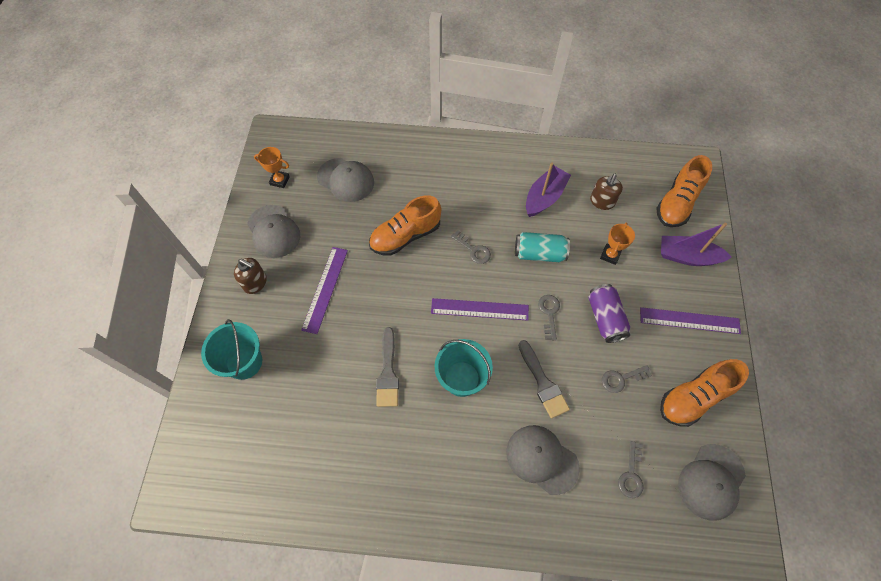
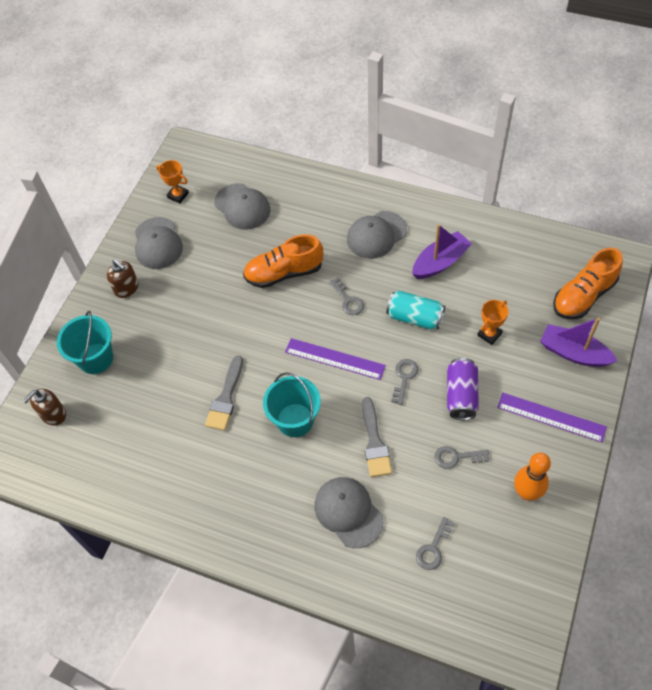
camera: 20 degrees right, 5 degrees down
purple ruler [301,247,348,334] -> none
brown soap dispenser [590,174,623,210] -> brown soap dispenser moved to [23,389,66,426]
orange shoe [660,359,749,427] -> orange bowling pin [514,452,551,501]
grey cap [678,444,746,521] -> grey cap moved to [347,211,407,259]

